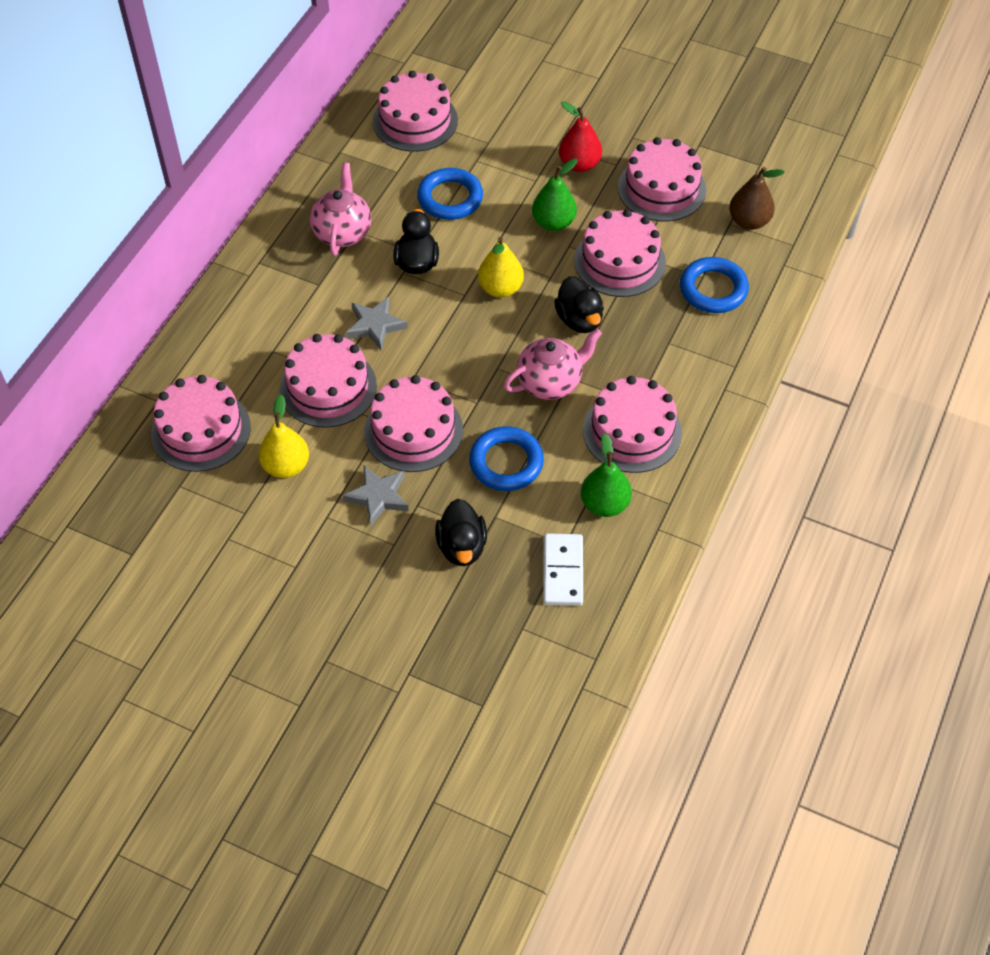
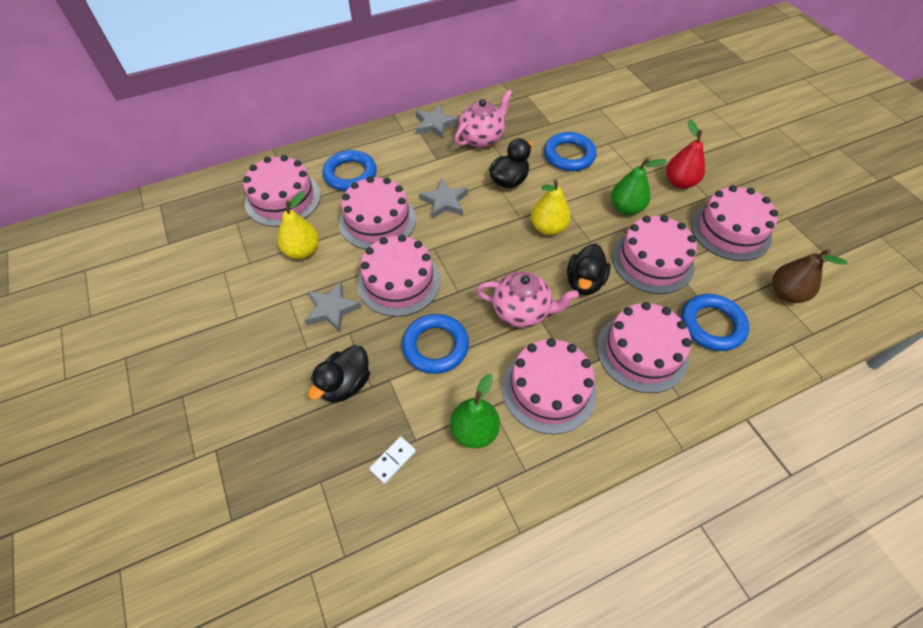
camera: 40 degrees right, 0 degrees up
pink cake [373,71,458,152] -> pink cake moved to [597,302,691,393]
white domino [543,533,583,606] -> white domino [369,436,416,484], size x0.60
none -> blue ring [322,150,377,191]
none -> grey star [416,105,458,139]

